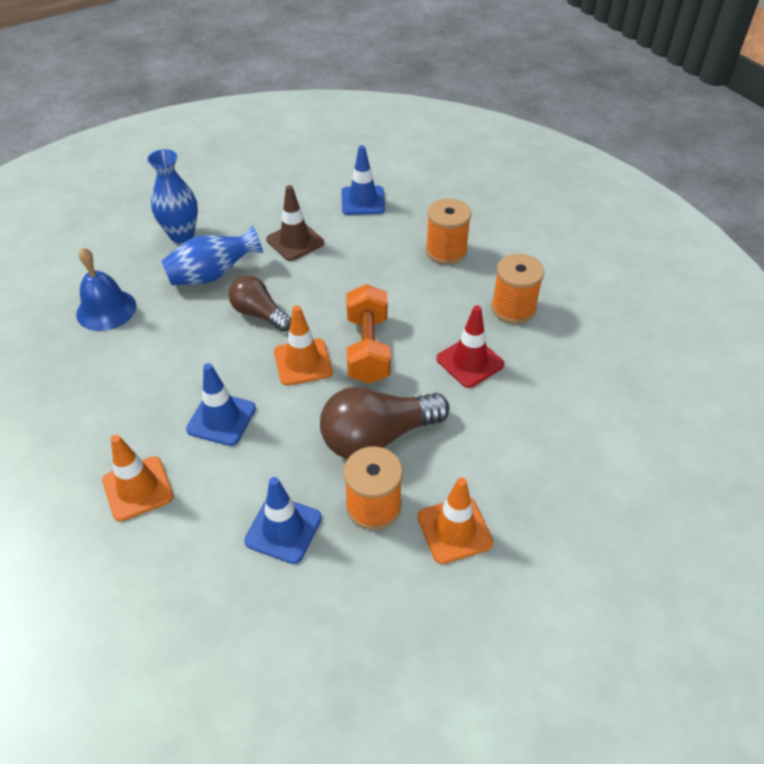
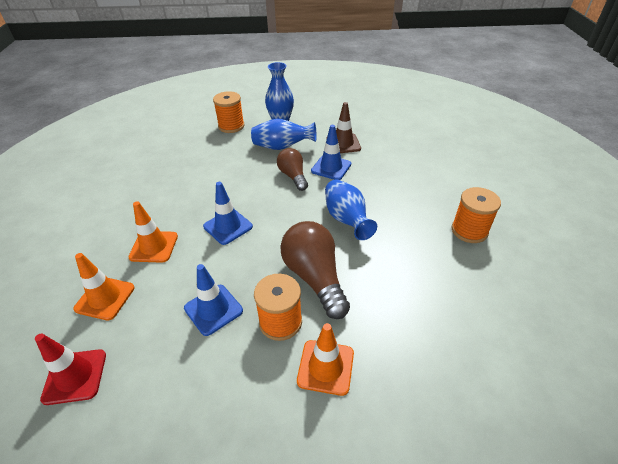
camera: 30 degrees right, 5 degrees down
blue bell [76,247,136,331] -> none
orange traffic cone [274,306,333,386] -> orange traffic cone moved to [73,253,135,321]
brown light bulb [320,387,449,459] -> brown light bulb turned 60 degrees clockwise [280,221,350,319]
blue traffic cone [341,145,385,215] -> blue traffic cone moved to [311,125,351,180]
orange dumbbell [346,284,391,384] -> blue vase [325,180,377,240]
orange spool [426,198,471,265] -> orange spool moved to [213,91,245,133]
red traffic cone [436,305,504,388] -> red traffic cone moved to [35,334,106,405]

